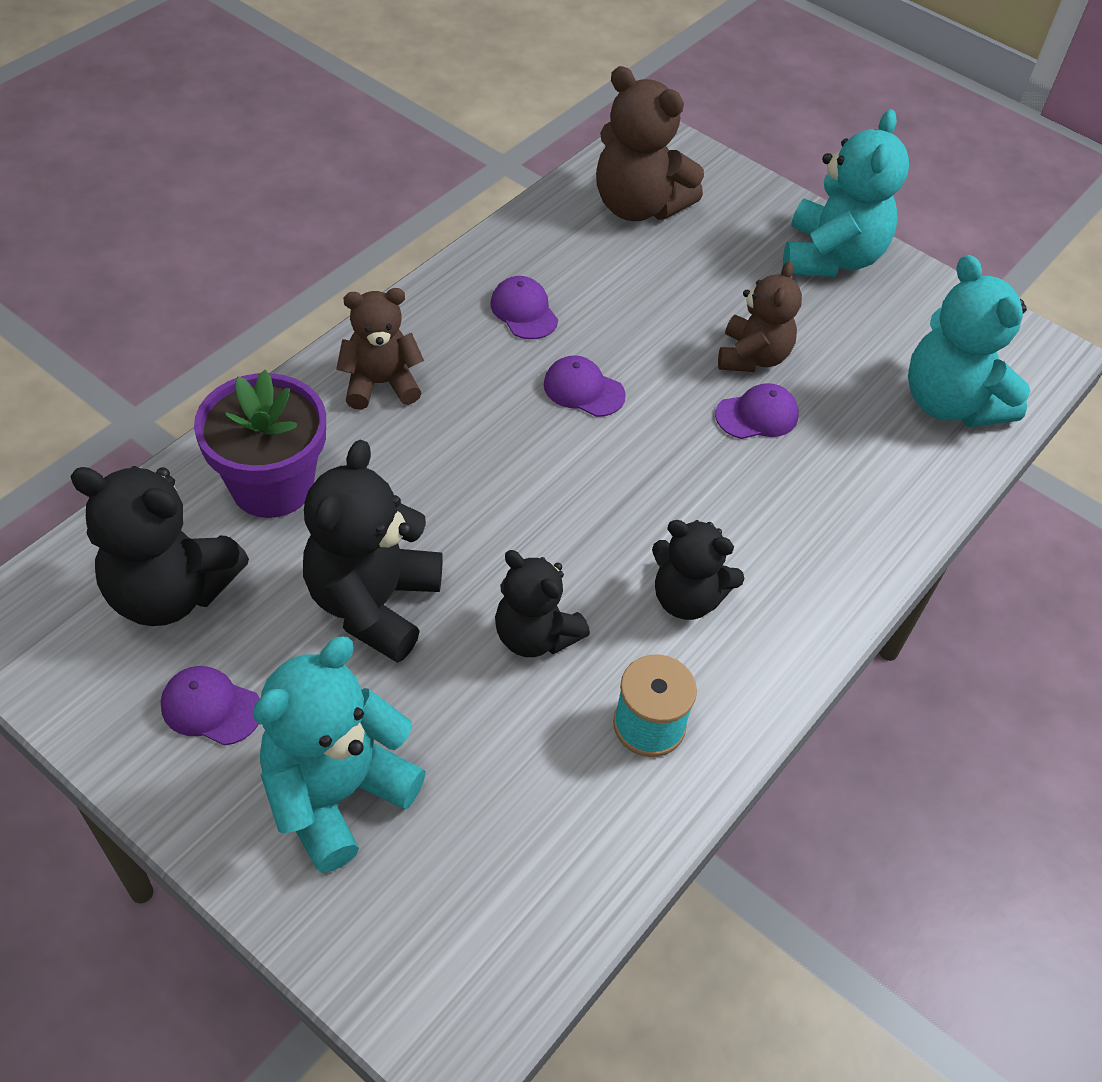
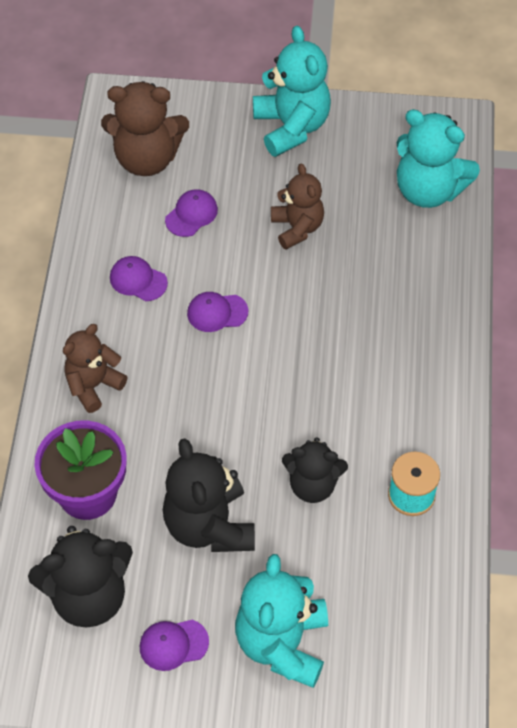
camera: 30 degrees left, 5 degrees up
black teddy bear [652,520,745,620] -> none
purple cap [715,383,799,439] -> purple cap moved to [165,189,218,237]

